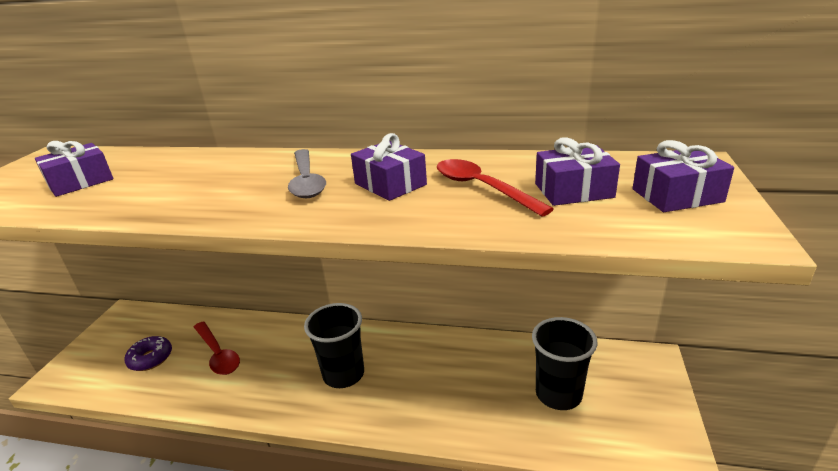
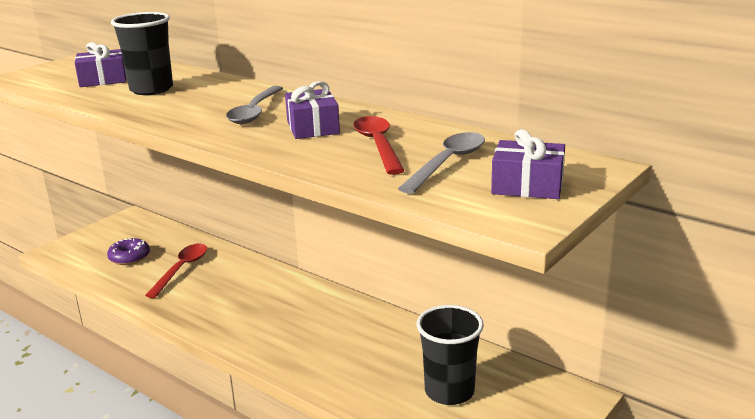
camera: 25 degrees right, 5 degrees down
red spoon [194,321,240,375] -> red spoon turned 150 degrees counterclockwise [145,244,207,298]
black cup [304,303,364,388] -> black cup moved to [111,12,173,95]
purple gift [535,137,620,206] -> grey spoon [398,132,485,194]

